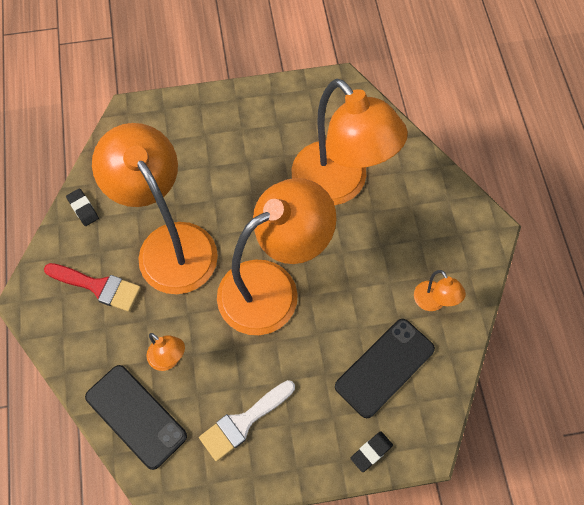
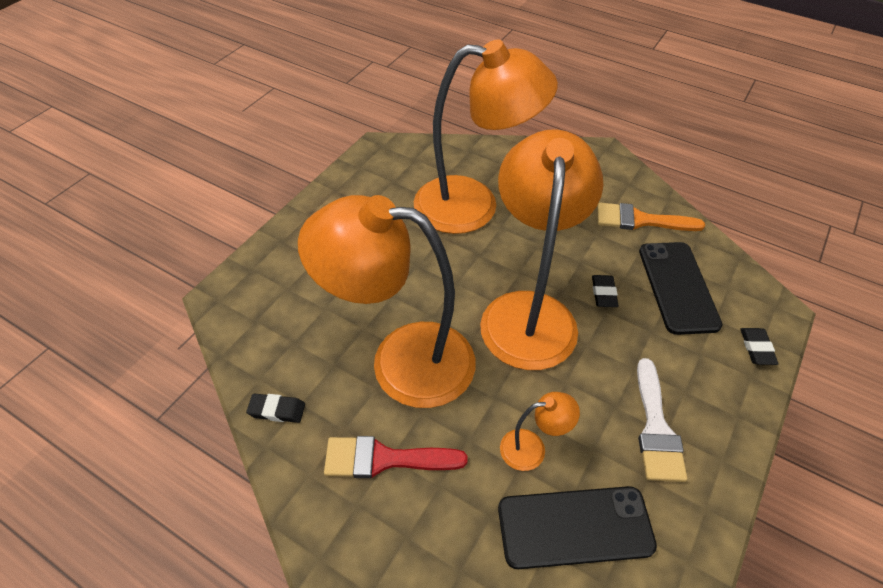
camera: 50 degrees left, 15 degrees down
red brush [44,263,141,312] -> red brush turned 150 degrees counterclockwise [324,436,468,478]
orange lamp [414,270,466,311] -> orange brush [597,203,705,231]
none -> black eraser [592,275,619,307]

